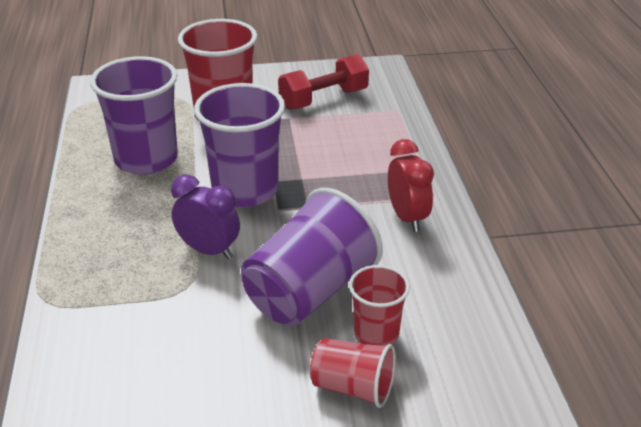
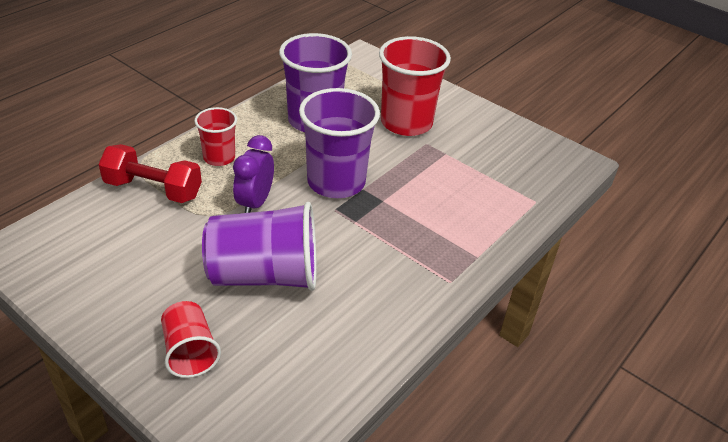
camera: 45 degrees right, 5 degrees up
purple clock [171,175,240,259] -> purple clock turned 150 degrees counterclockwise [233,135,274,213]
red dumbbell [278,54,369,110] -> red dumbbell moved to [98,144,202,203]
red cup [349,265,410,346] -> red cup moved to [194,107,237,166]
red clock [388,139,434,232] -> none

